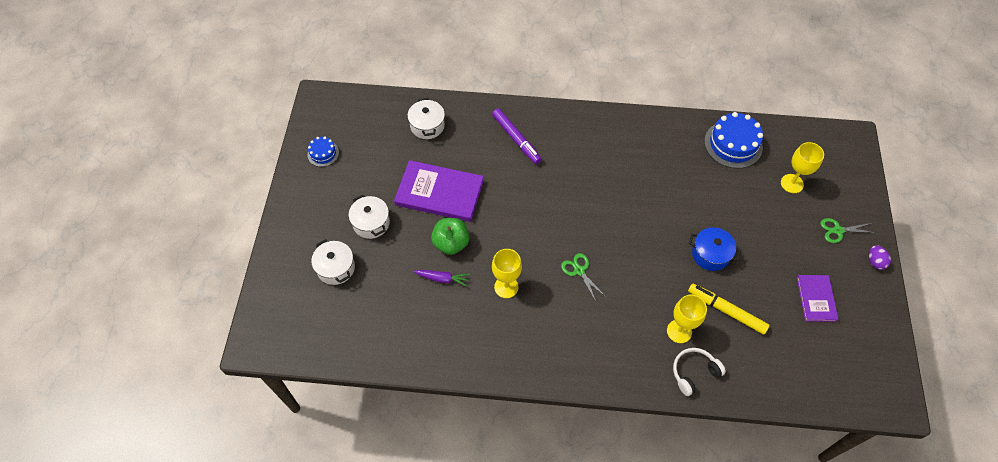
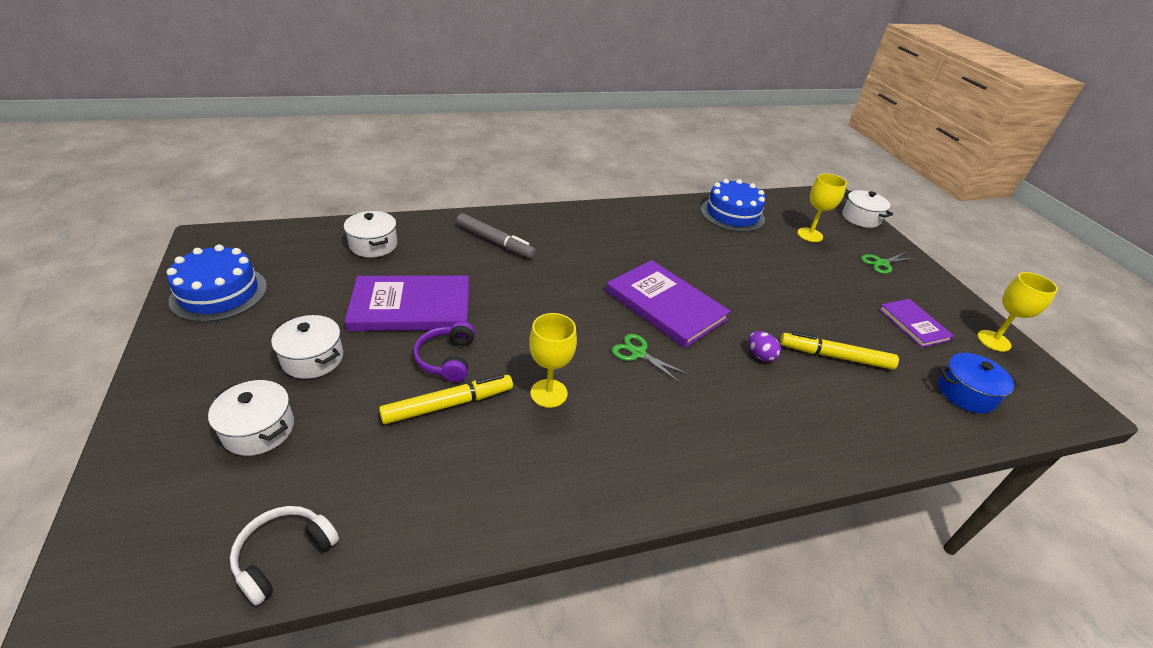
camera: 25 degrees left, 20 degrees down
blue cake [307,136,339,167] -> blue cake [167,244,267,322], size x1.84
purple carrot [414,270,470,287] -> yellow marker [379,374,513,424]
green apple [431,218,470,255] -> purple headphones [413,321,475,382]
purple marker [492,108,542,164] -> grey marker [456,213,536,258]
yellow goblet [667,294,707,343] -> yellow goblet moved to [977,272,1058,352]
white headphones [673,348,726,396] -> white headphones moved to [230,506,339,605]
blue pot [689,227,741,271] -> blue pot moved to [938,353,1019,413]
purple egg [869,245,891,270] -> purple egg moved to [749,331,781,362]
none -> purple book [606,260,731,348]
none -> white pot [842,190,893,228]

